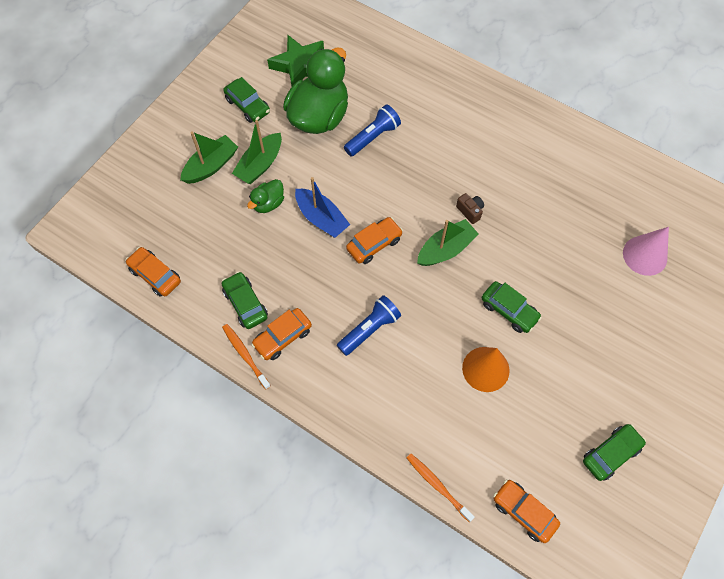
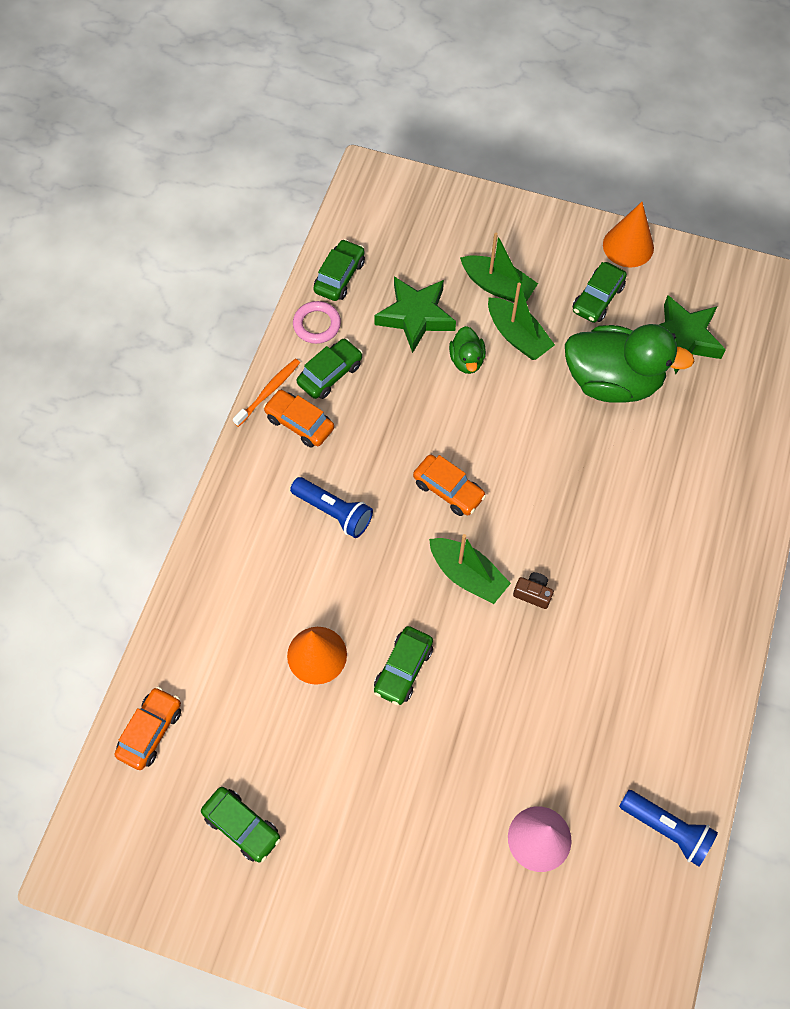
camera: 75 degrees right, 0 degrees up
orange car [125,247,181,297] -> green car [313,239,365,301]
green boat [232,120,282,184] -> green boat turned 150 degrees counterclockwise [488,282,555,360]
green duck [247,179,284,213] -> green duck turned 120 degrees counterclockwise [449,326,486,374]
blue boat [295,177,350,238] -> none
blue flashlight [344,105,401,157] -> blue flashlight moved to [619,790,718,866]
orange toothbrush [407,454,475,522] -> none
brown camera [456,193,484,224] -> brown camera turned 105 degrees counterclockwise [513,572,554,609]
none -> pink ring [293,301,341,344]
none -> green star [374,276,456,353]
none -> orange cone [603,202,654,267]

